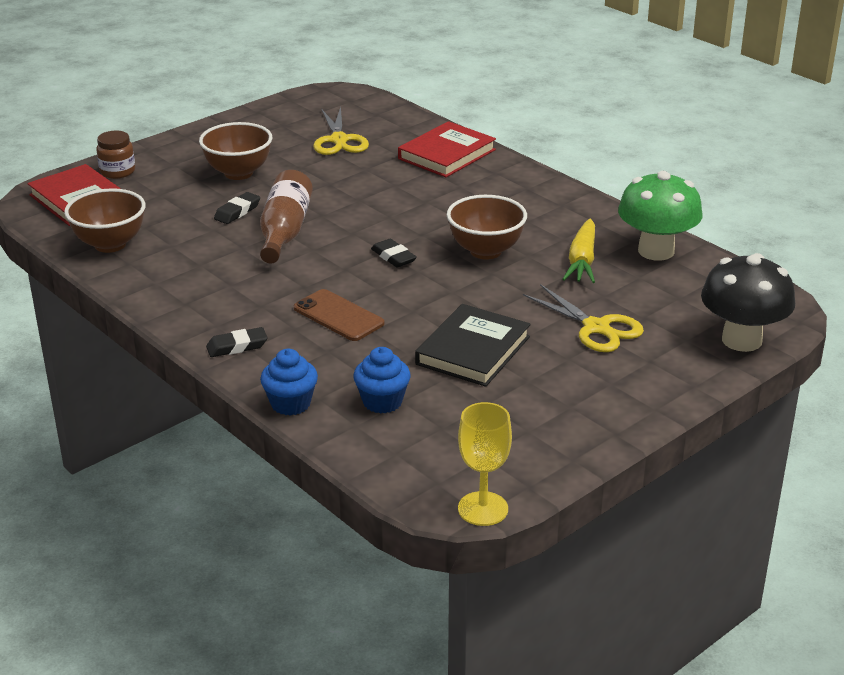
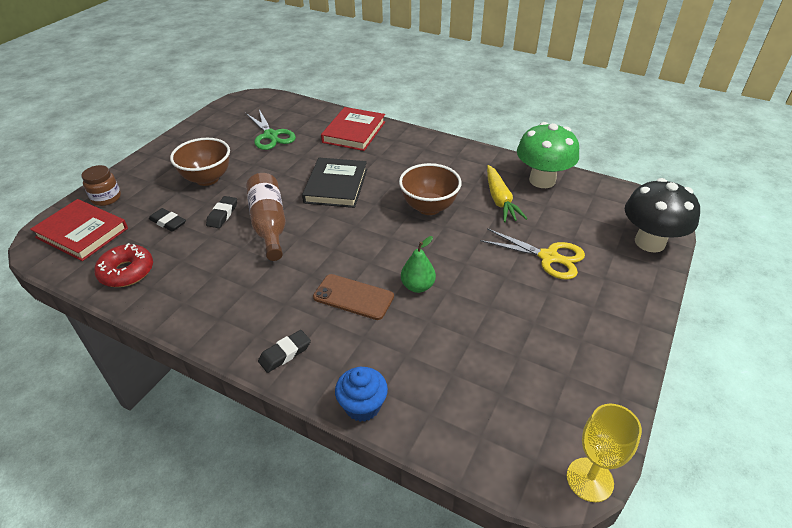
camera: 20 degrees left, 10 degrees up
brown bowl [64,188,146,253] -> red donut [94,243,153,287]
yellow scissors [313,107,369,155] -> green scissors [246,109,296,150]
blue cupcake [353,347,411,414] -> none
black eraser [371,239,417,267] -> black eraser moved to [149,208,186,231]
black book [415,304,531,387] -> black book moved to [302,158,367,208]
none -> green pear [401,236,436,293]

